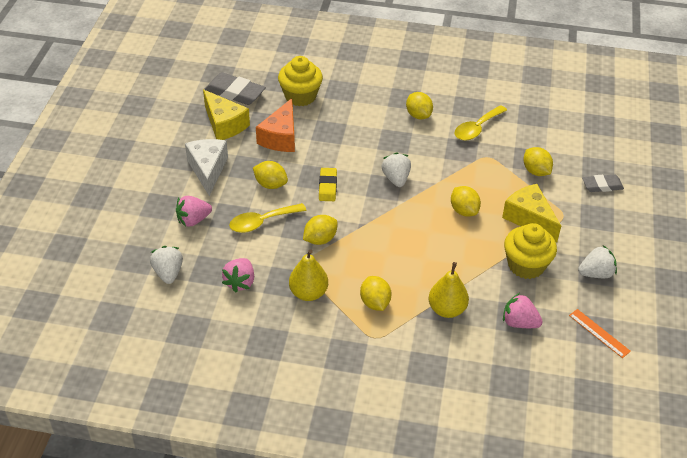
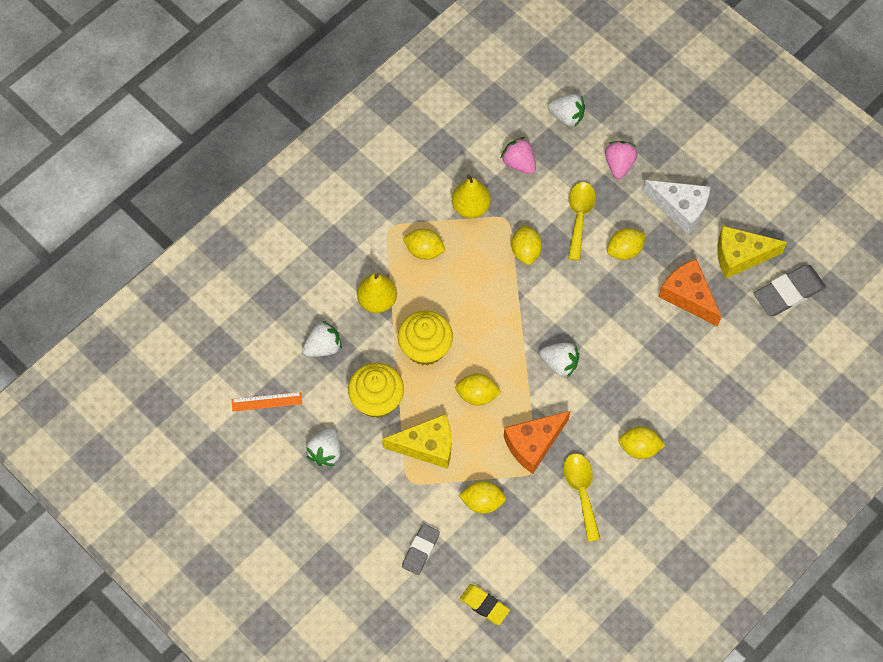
camera: 125 degrees right, 20 degrees up
yellow cupcake [278,56,323,106] -> yellow cupcake moved to [398,311,453,366]
yellow eraser [319,168,337,201] -> yellow eraser moved to [460,584,510,625]
pink strawberry [503,293,543,328] -> white strawberry [302,321,342,357]
none -> orange cheese [504,411,570,474]

